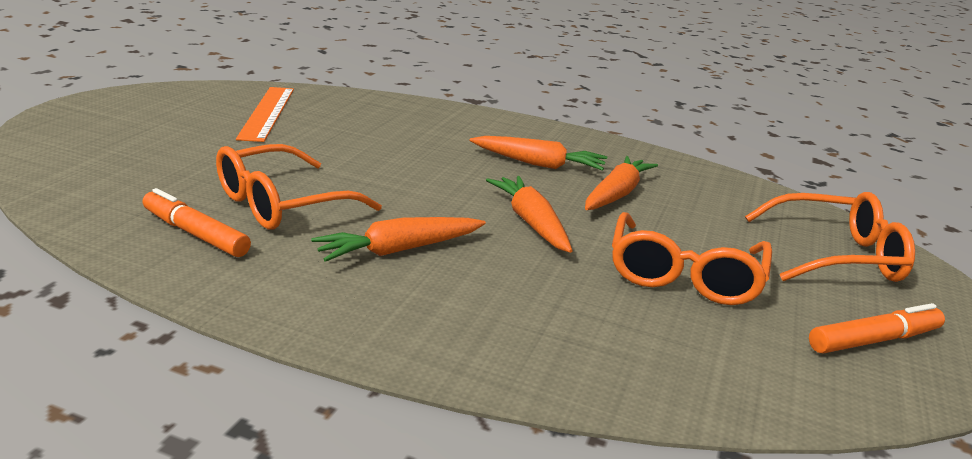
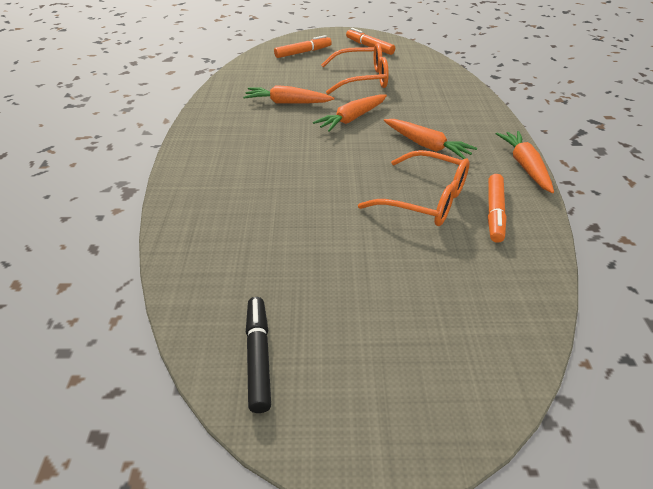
camera: 110 degrees left, 15 degrees up
orange ruler [236,87,294,142] -> none
orange carrot [470,136,607,171] -> orange carrot moved to [496,131,554,193]
orange glasses [745,192,915,282] -> orange marker [274,35,332,58]
none -> black marker [246,297,271,413]

